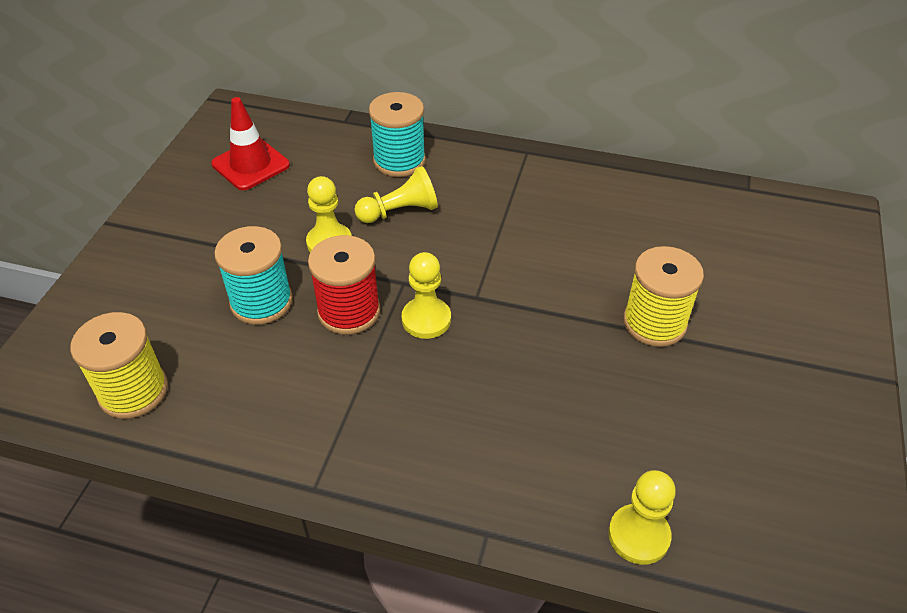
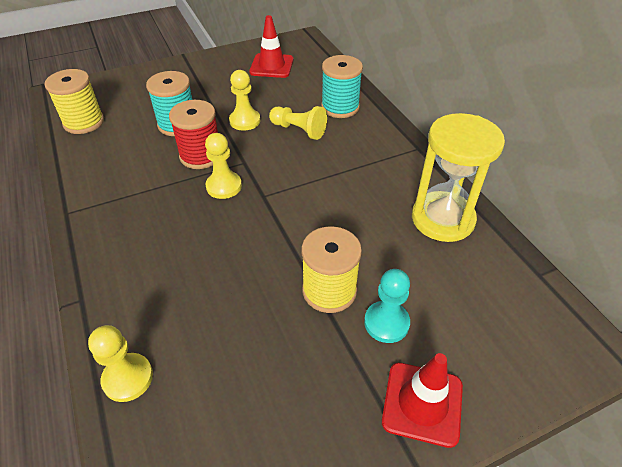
camera: 50 degrees right, 0 degrees up
none -> turquoise pawn [364,269,410,343]
none -> red traffic cone [382,353,463,448]
none -> yellow hourglass [412,113,505,242]

